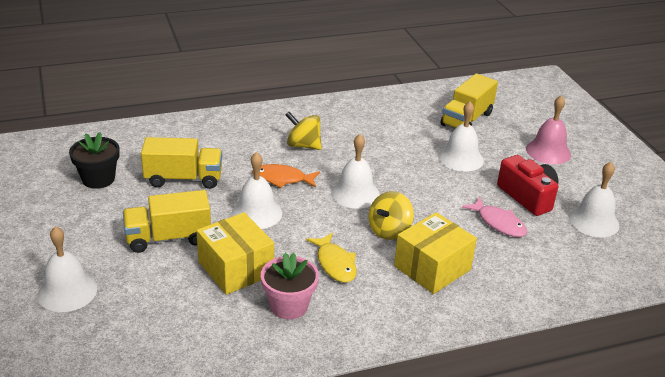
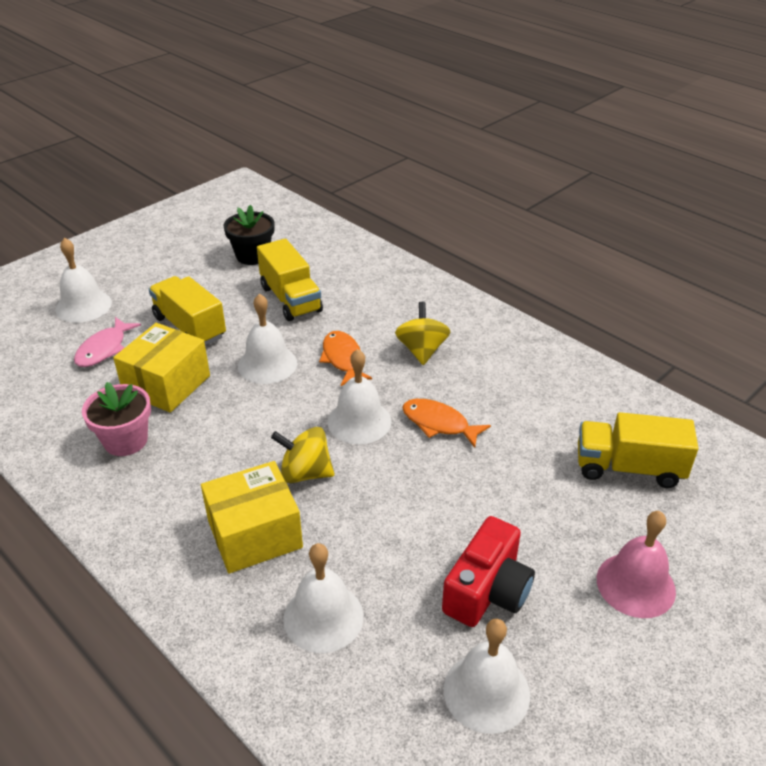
camera: 65 degrees right, 5 degrees up
yellow fish [306,233,357,283] -> none
yellow box [394,212,477,294] -> yellow box turned 45 degrees counterclockwise [201,461,303,574]
white bell [438,101,484,172] -> white bell moved to [283,543,364,653]
pink fish [462,197,527,237] -> pink fish moved to [74,317,141,367]
none -> orange fish [402,399,491,448]

